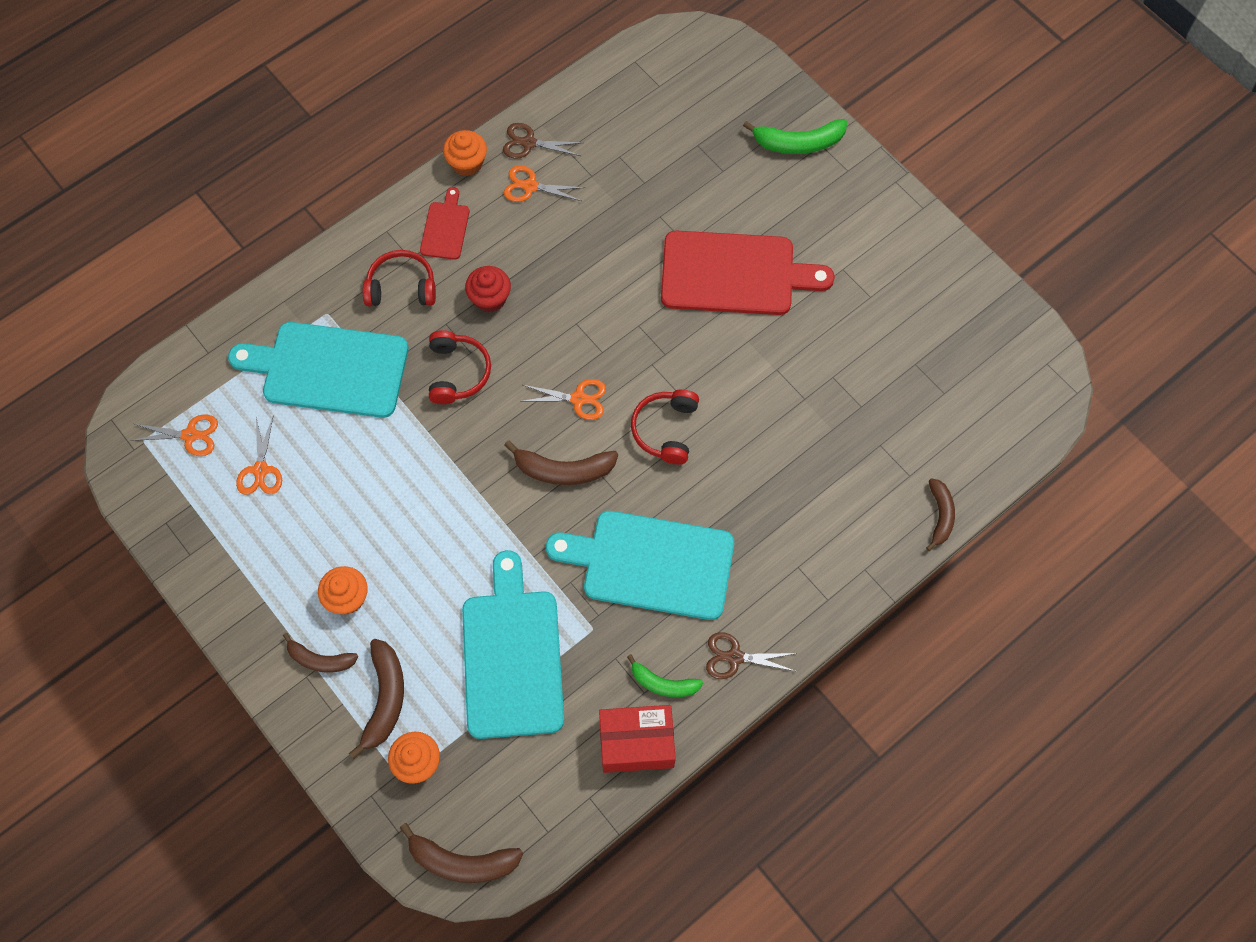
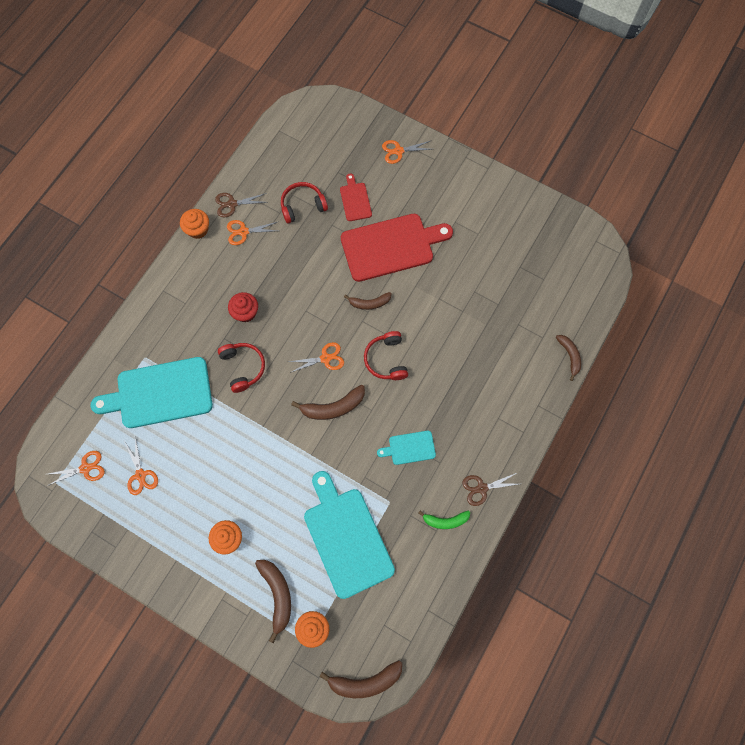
camera: 20 degrees left, 5 degrees up
brown banana [283,633,358,673] -> brown banana moved to [344,292,392,310]
red headphones [363,250,436,306] -> red headphones moved to [281,182,328,224]
red cutting board [420,187,469,260] -> red cutting board moved to [340,174,372,221]
turquoise cutting board [546,511,734,620] -> turquoise cutting board [377,431,436,465], size x0.48
red box [599,705,676,773] -> none
green banana [743,119,847,154] -> orange scissors [382,140,432,164]

